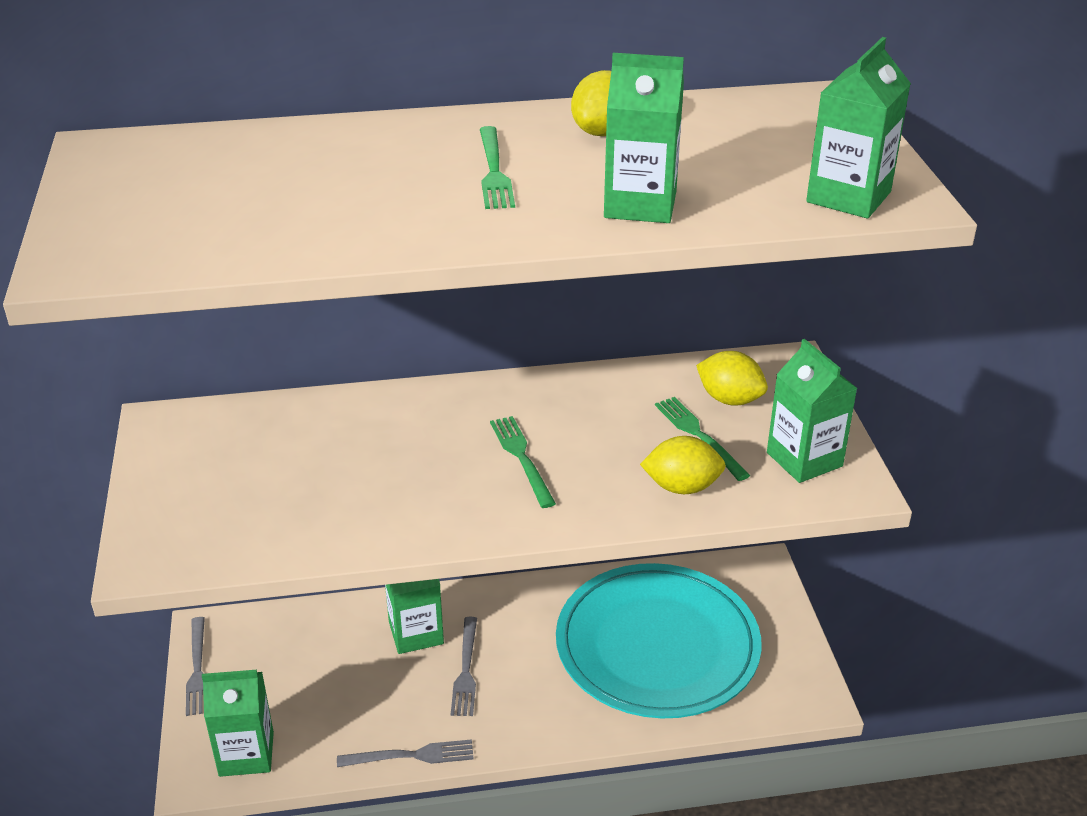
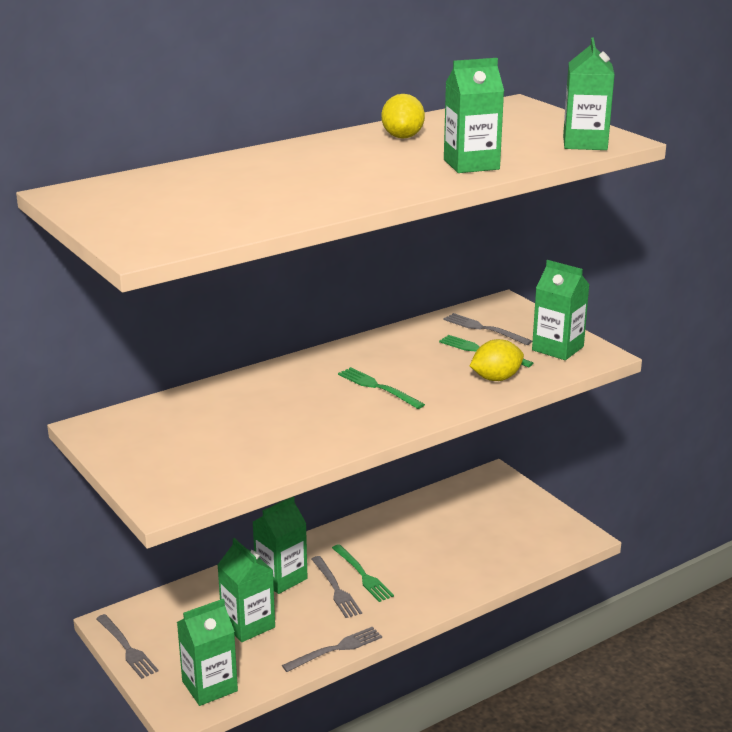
camera: 25 degrees left, 10 degrees down
green fork [480,126,515,209] -> green fork moved to [332,544,394,602]
turquoise plate [556,563,762,718] -> none
yellow lemon [696,351,768,406] -> grey fork [443,313,532,345]
none -> green carton [218,538,275,642]

